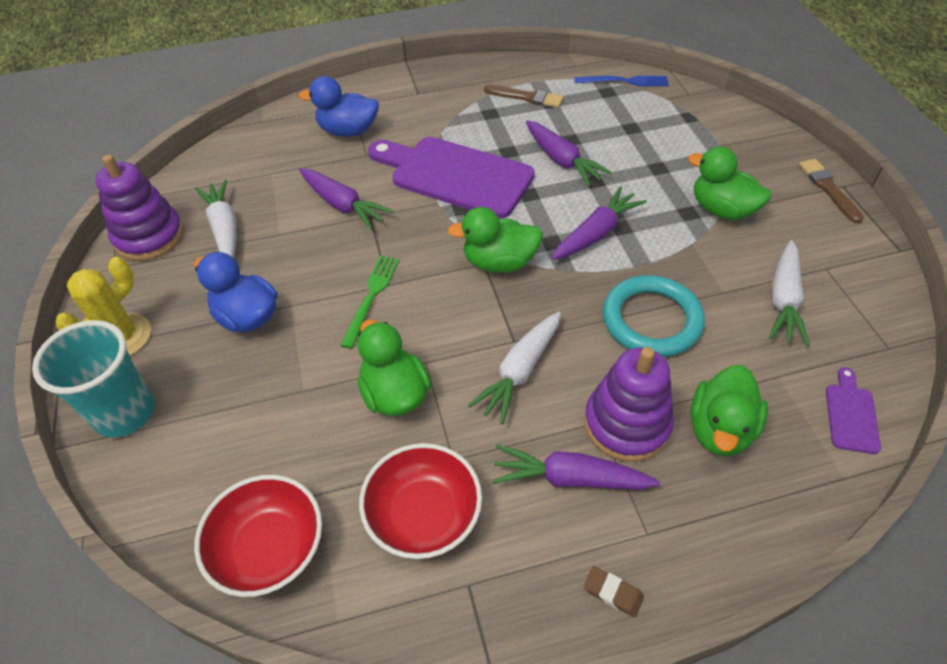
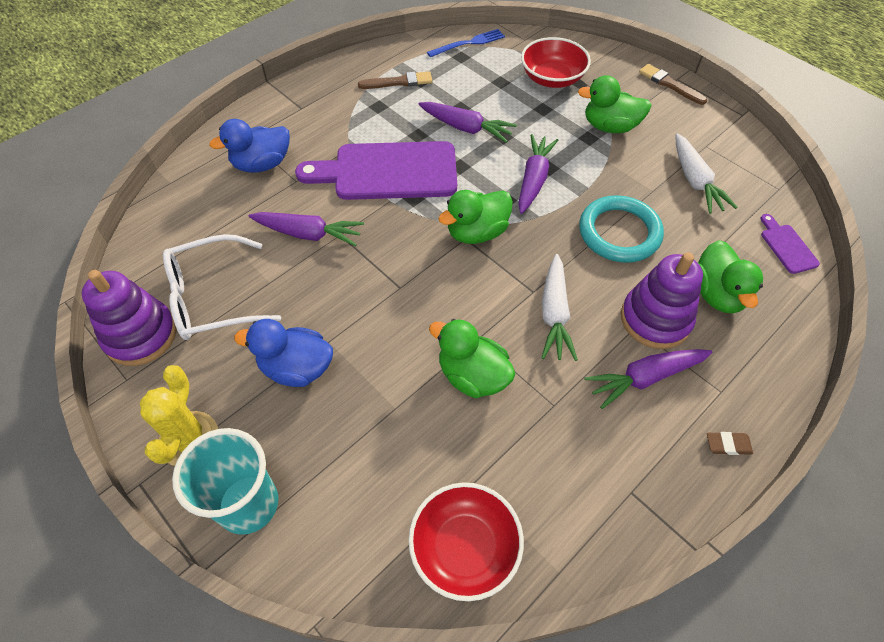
camera: 30 degrees left, 5 degrees up
white carrot [195,180,237,258] -> white glasses [163,234,281,340]
green fork [340,255,399,349] -> none
red bowl [359,443,482,559] -> red bowl moved to [521,37,591,88]

